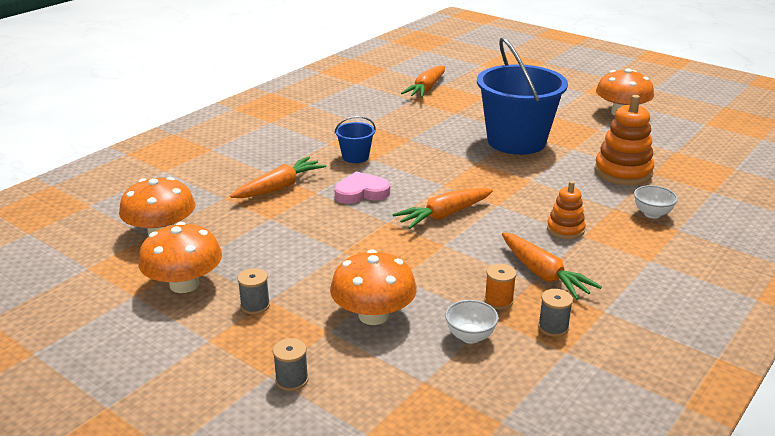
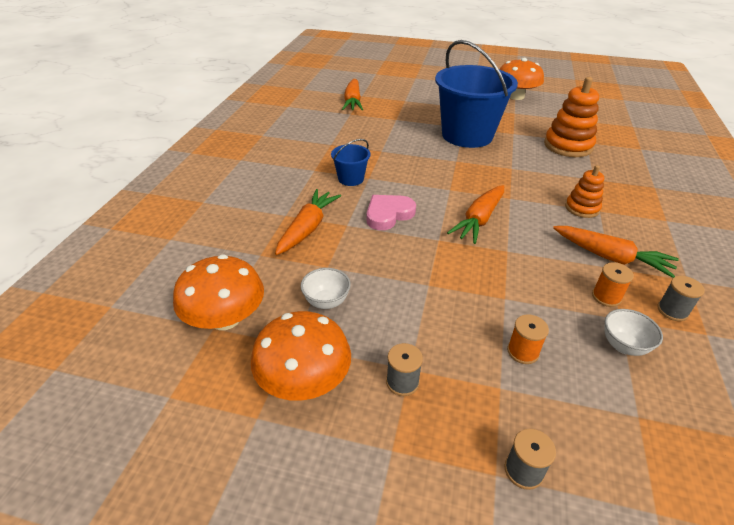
camera: 25 degrees left, 10 degrees up
orange mushroom [330,249,417,325] -> orange spool [507,314,549,364]
white bowl [634,185,678,218] -> white bowl moved to [301,268,351,309]

